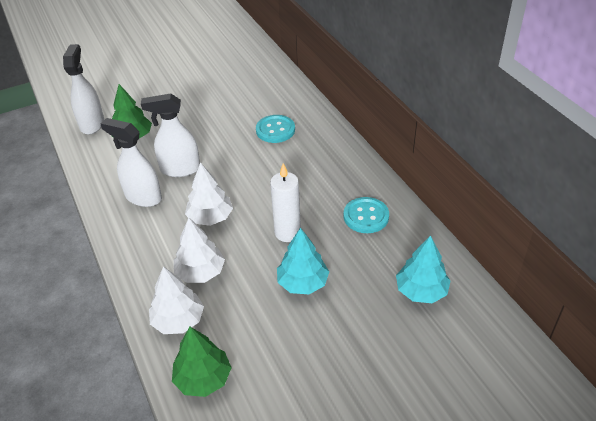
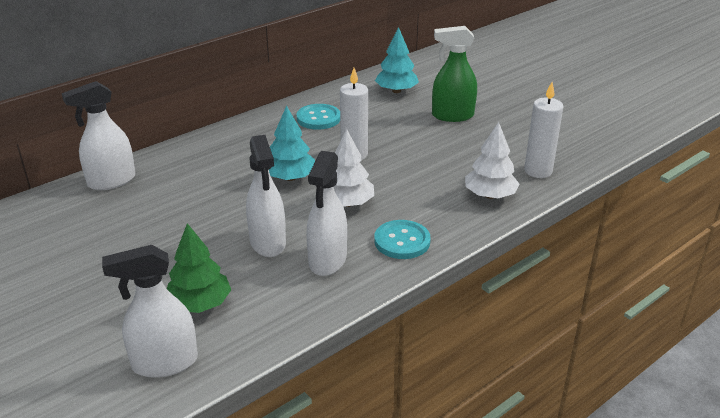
camera: 105 degrees left, 10 degrees down
green tree [172,326,232,397] -> white candle [524,82,564,178]
white tree [174,218,225,283] -> none
turquoise button [256,115,295,143] -> turquoise button moved to [374,220,431,259]
turquoise tree [277,228,329,294] -> turquoise tree moved to [269,106,315,181]
none -> white spray bottle [62,81,136,190]
none -> green spray bottle [432,26,477,122]

